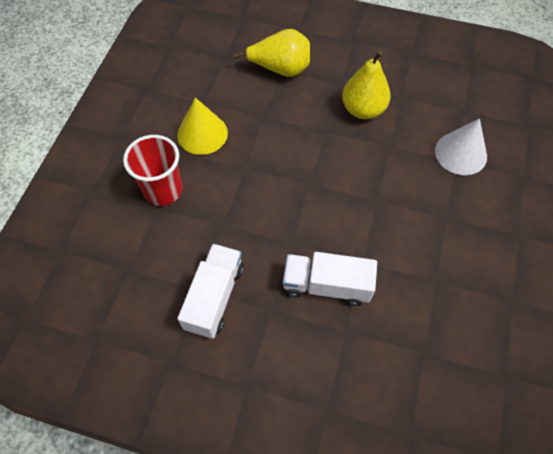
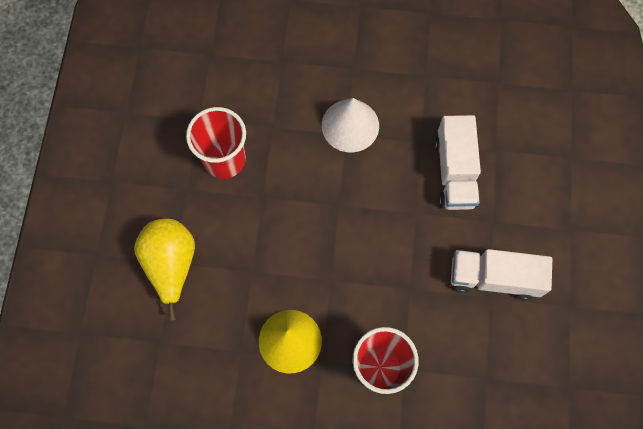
camera: 100 degrees left, 10 degrees up
yellow pear [342,51,391,119] -> red cup [186,107,246,179]
white cone [435,118,487,175] -> white cone moved to [322,98,379,152]

